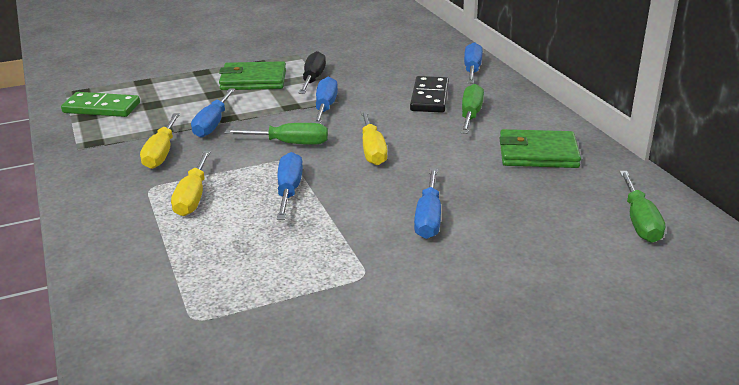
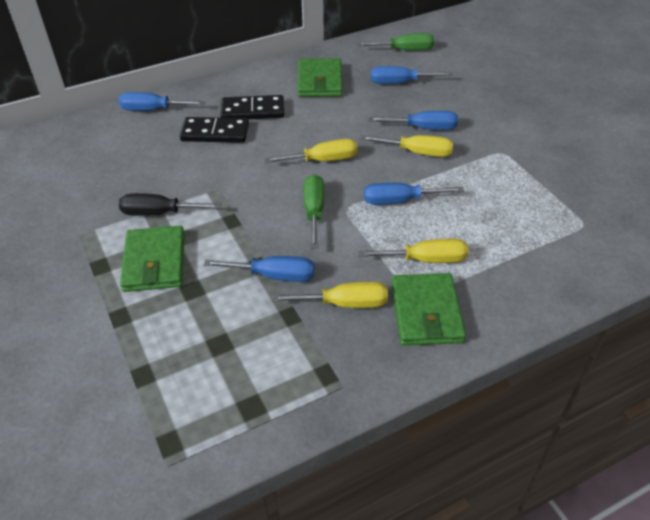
camera: 95 degrees left, 15 degrees up
green domino [61,92,140,117] -> none
blue screwdriver [314,77,338,124] -> blue screwdriver moved to [371,66,453,84]
green screwdriver [461,84,484,134] -> black domino [220,95,284,119]
none -> yellow screwdriver [360,135,453,157]
none -> green wallet [391,273,466,346]

